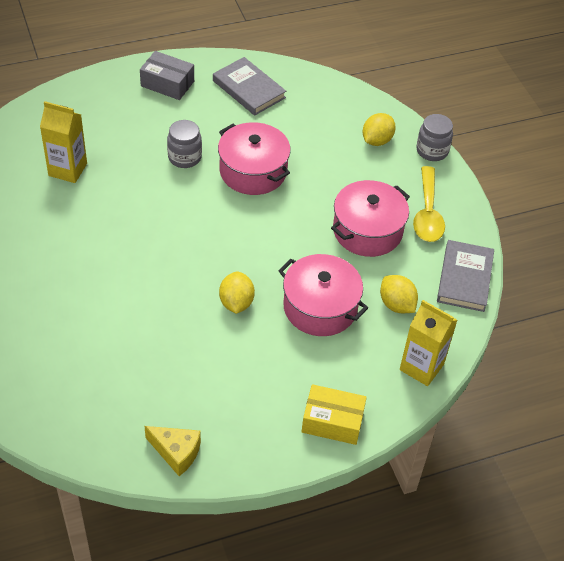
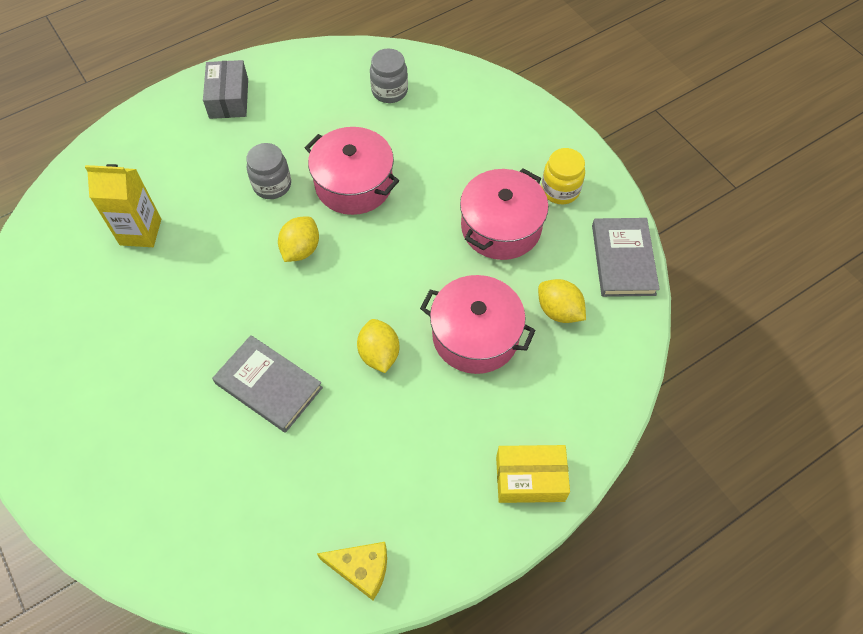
camera: 10 degrees left, 10 degrees up
grey box [140,51,194,100] -> grey box turned 75 degrees clockwise [203,60,248,119]
grey book [213,57,286,116] -> grey book moved to [212,335,323,433]
yellow lemon [362,113,396,146] -> yellow lemon moved to [278,217,319,262]
yellow carton [400,300,457,386] -> none
yellow spoon [413,166,445,242] -> yellow jar [541,148,585,204]
grey jar [416,114,453,161] -> grey jar moved to [370,48,408,103]

